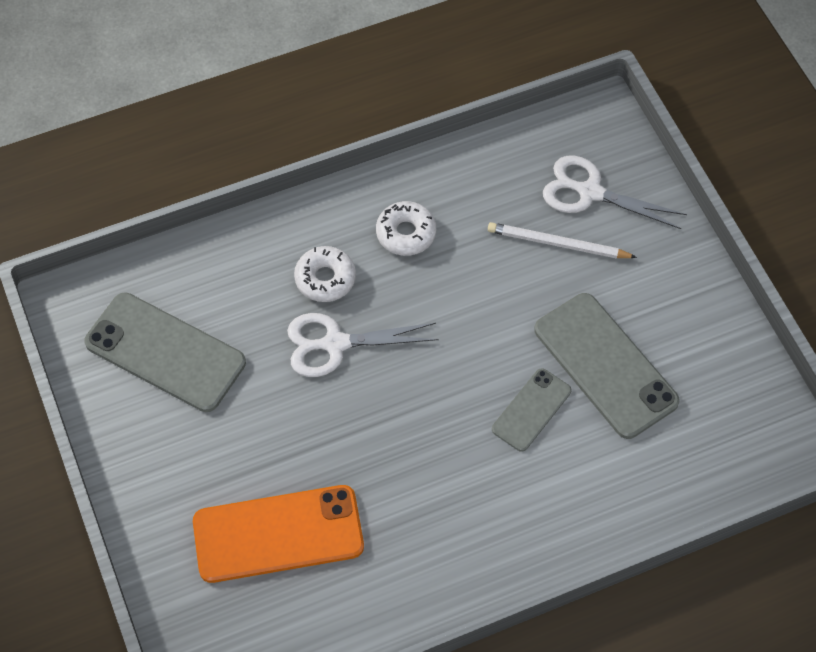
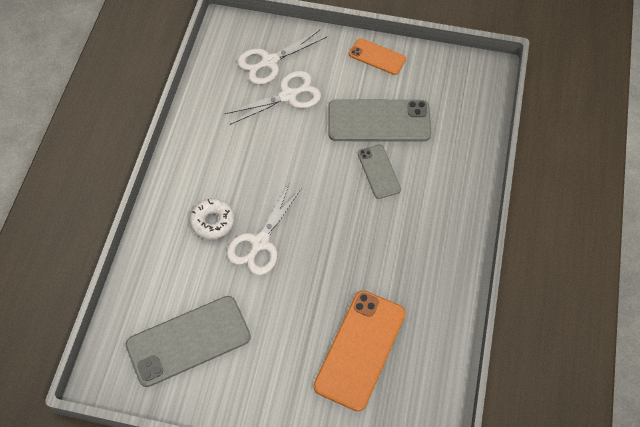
camera: 55 degrees left, 0 degrees up
white donut [376,201,436,256] -> none
white pencil [488,222,637,259] -> white scissors [225,71,321,125]
none -> orange phone [349,38,406,75]

